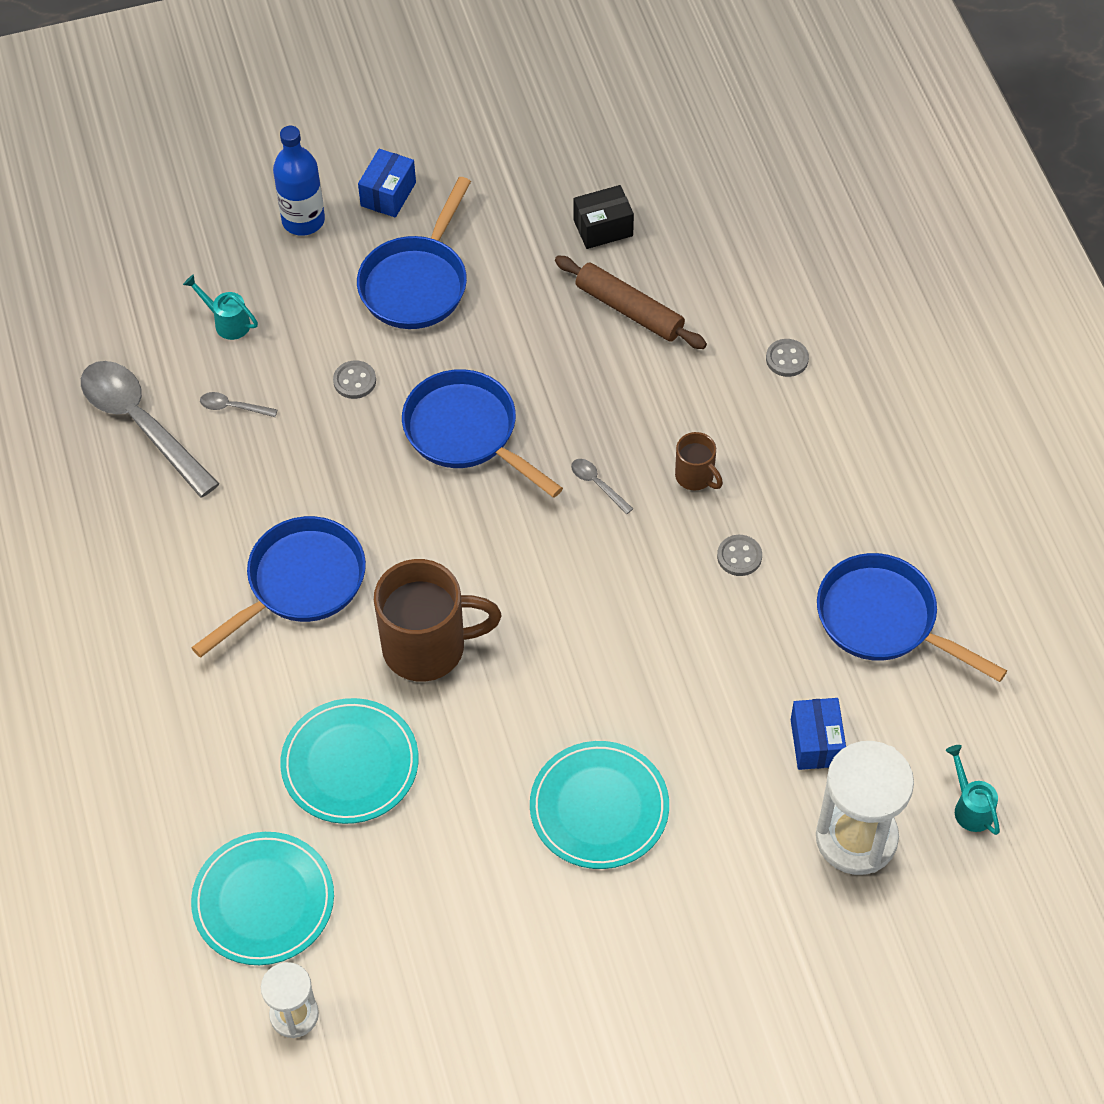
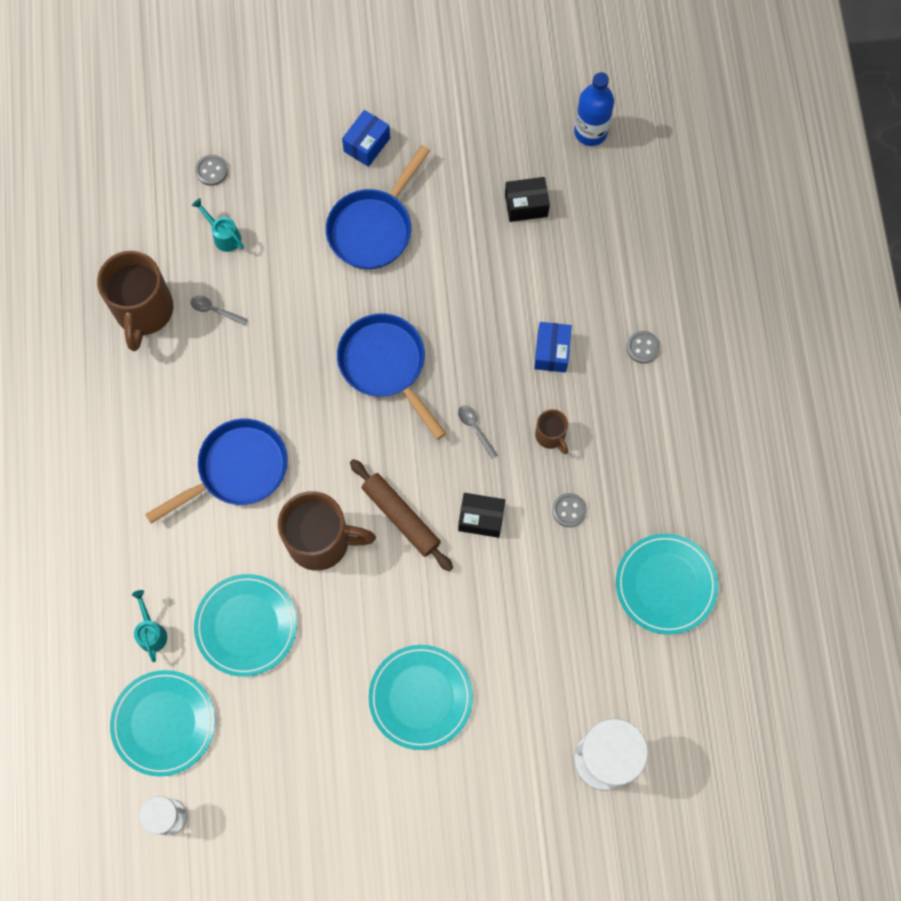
camera: 10 degrees right, 15 degrees up
grey spoon [81,361,219,498] -> brown mug [97,251,173,351]
blue bottle [273,126,325,236] -> blue bottle moved to [574,72,614,146]
grey button [333,360,376,399] -> grey button moved to [195,155,228,186]
brown rolling pin [555,256,707,349] -> brown rolling pin moved to [350,459,453,571]
blue box [791,698,846,770] -> blue box moved to [534,322,572,372]
blue pan [817,553,1007,682] -> turquoise plate [616,534,718,635]
turquoise watering can [946,745,1000,835] -> turquoise watering can moved to [132,590,167,662]
none -> black box [458,493,505,538]

